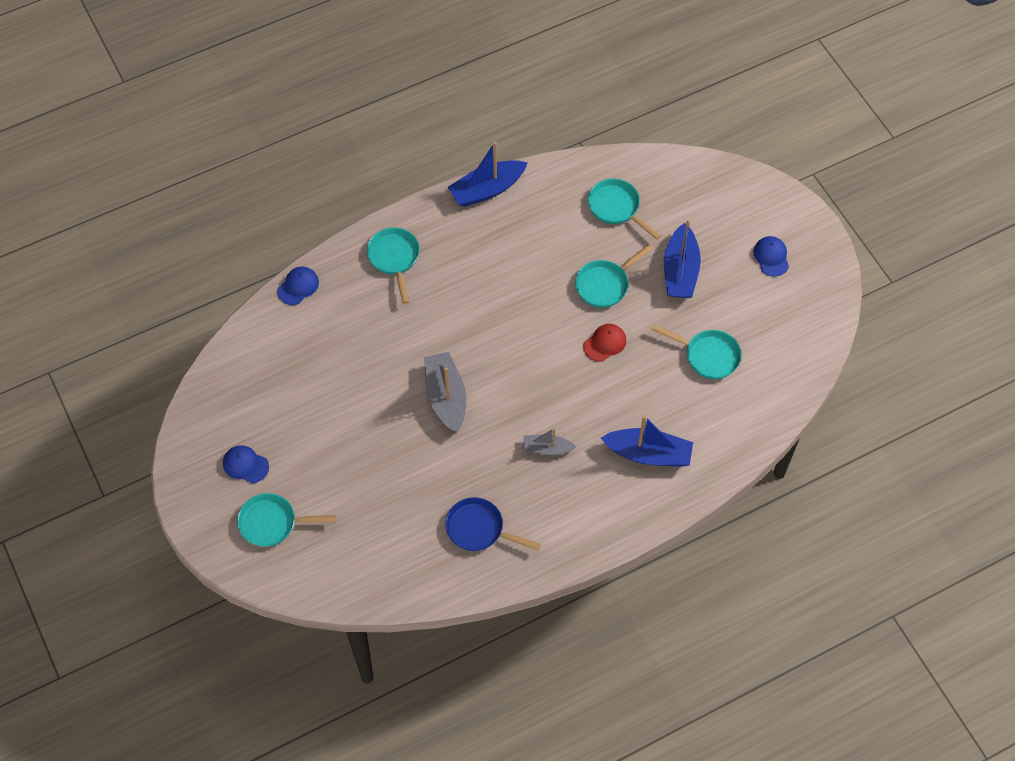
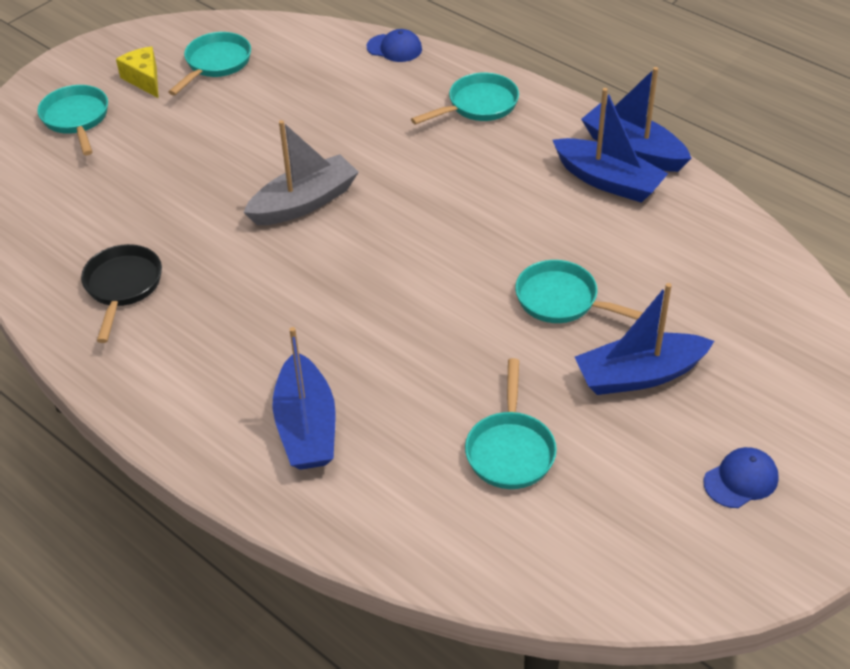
camera: 70 degrees right, 15 degrees down
blue cap [223,445,269,483] -> yellow cheese [116,46,159,98]
blue pan [445,497,541,551] -> black pan [81,244,162,343]
grey boat [522,428,577,455] -> none
red cap [583,324,626,362] -> none
turquoise pan [588,179,661,240] -> turquoise pan moved to [168,32,251,96]
none -> blue boat [553,88,668,203]

